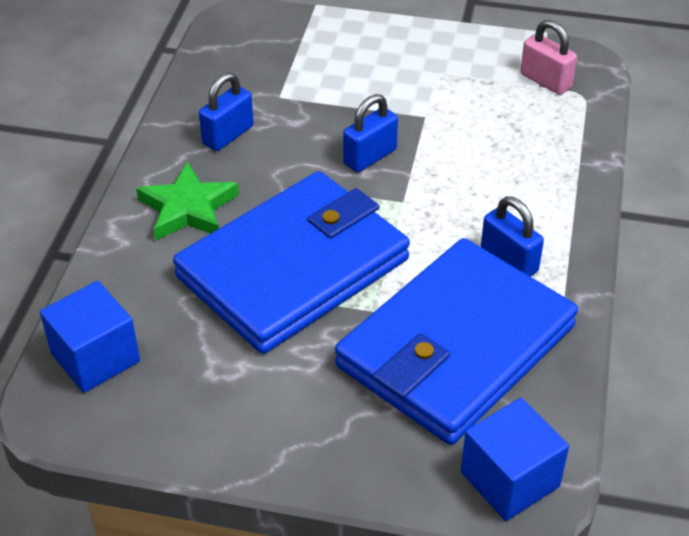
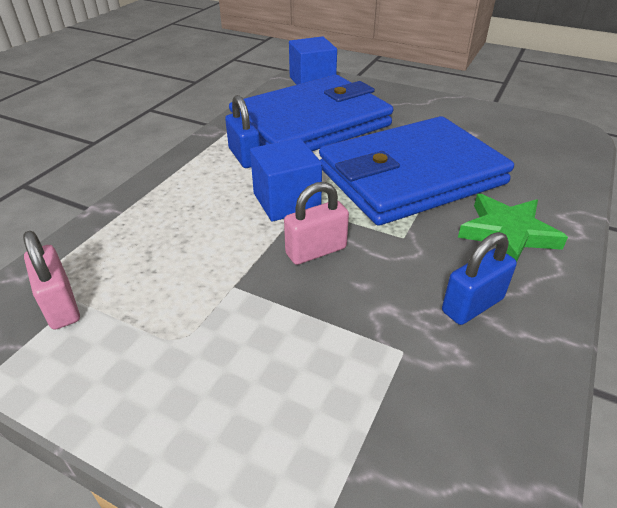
camera: 165 degrees left, 5 degrees down
blue cube [40,281,140,393] -> blue cube moved to [250,138,322,221]
blue padlock [343,94,398,172] -> pink padlock [284,182,349,265]

